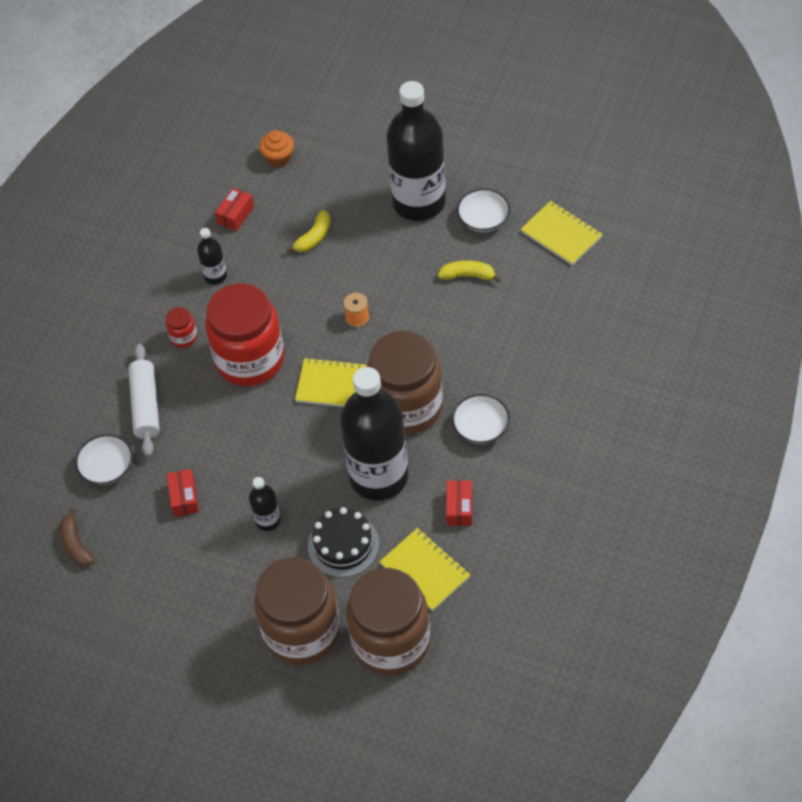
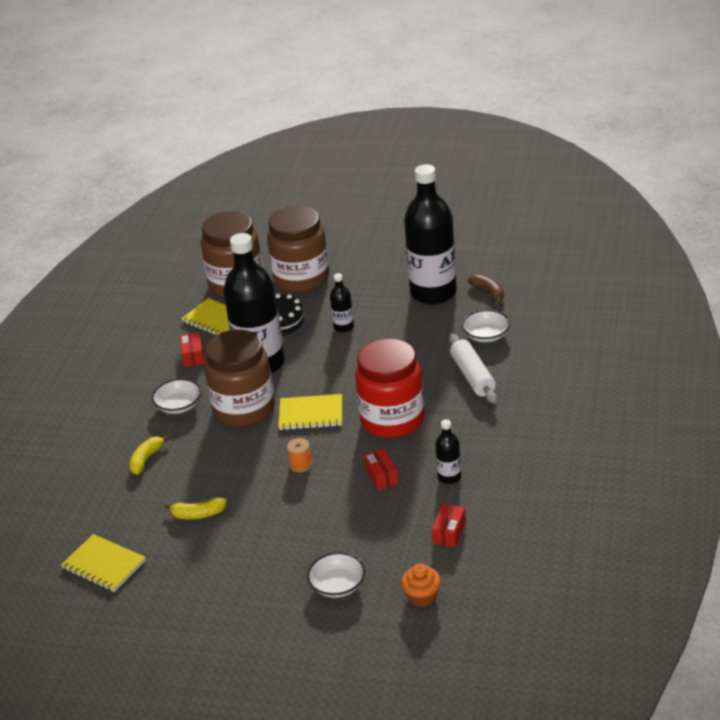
camera: 170 degrees right, 20 degrees down
red jar [166,307,197,348] -> none
red box [167,469,199,517] -> red box moved to [364,448,399,490]
yellow banana [286,210,331,252] -> yellow banana moved to [129,435,170,475]
black bottle [387,81,446,221] -> black bottle moved to [404,164,457,305]
white bowl [457,188,510,232] -> white bowl moved to [307,552,365,598]

